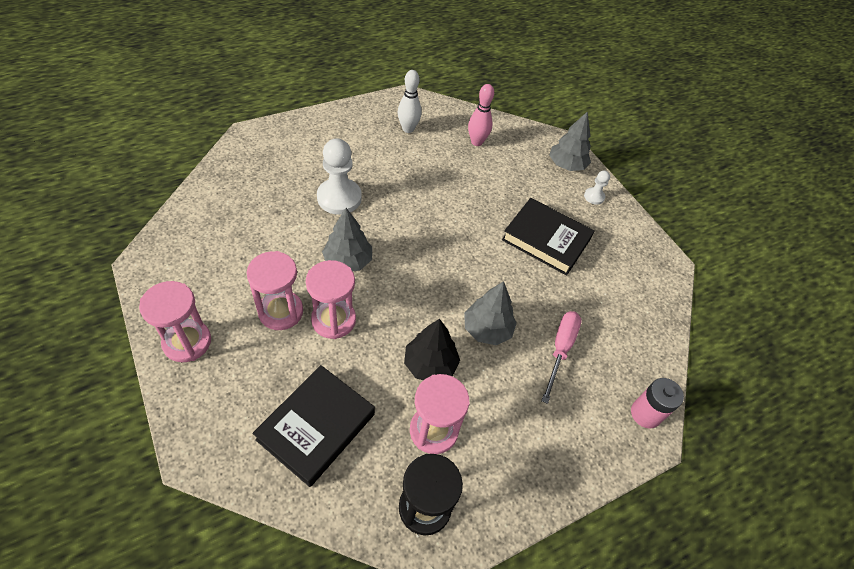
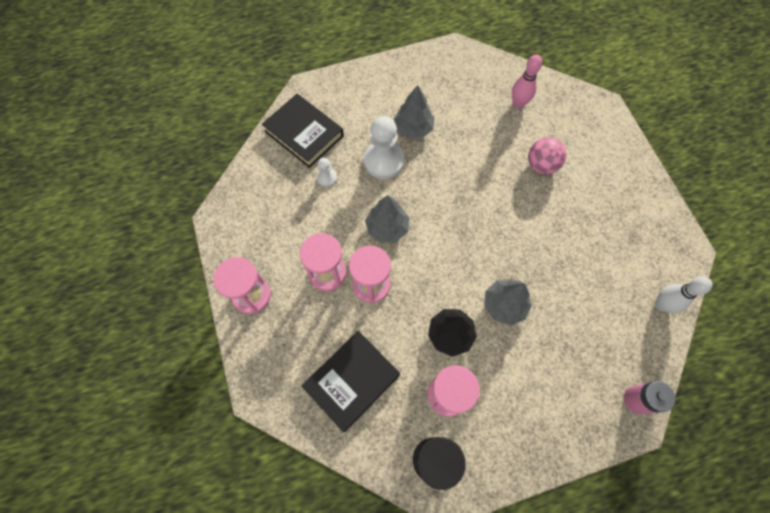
camera: 15 degrees right, 15 degrees up
white bowling pin [398,70,421,133] -> white bowling pin moved to [655,277,713,313]
black book [502,198,595,275] -> black book moved to [262,94,344,168]
pink screwdriver [541,311,582,404] -> none
grey tree [549,111,591,171] -> grey tree moved to [394,85,435,138]
white pawn [584,171,610,205] -> white pawn moved to [317,158,337,187]
none -> pink ball [528,137,567,174]

